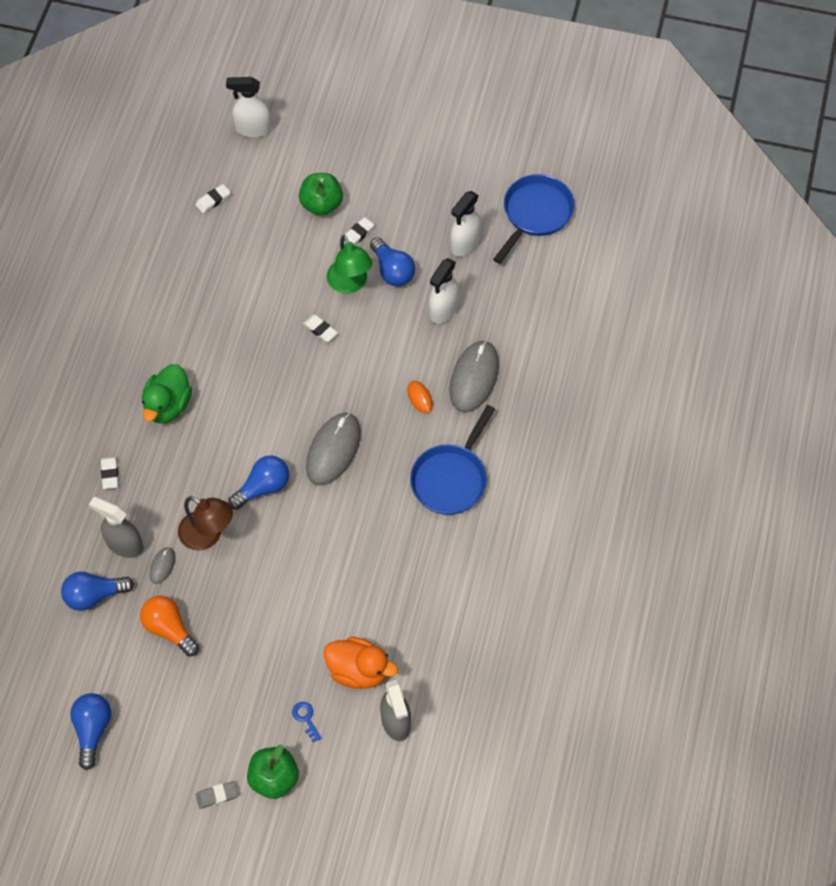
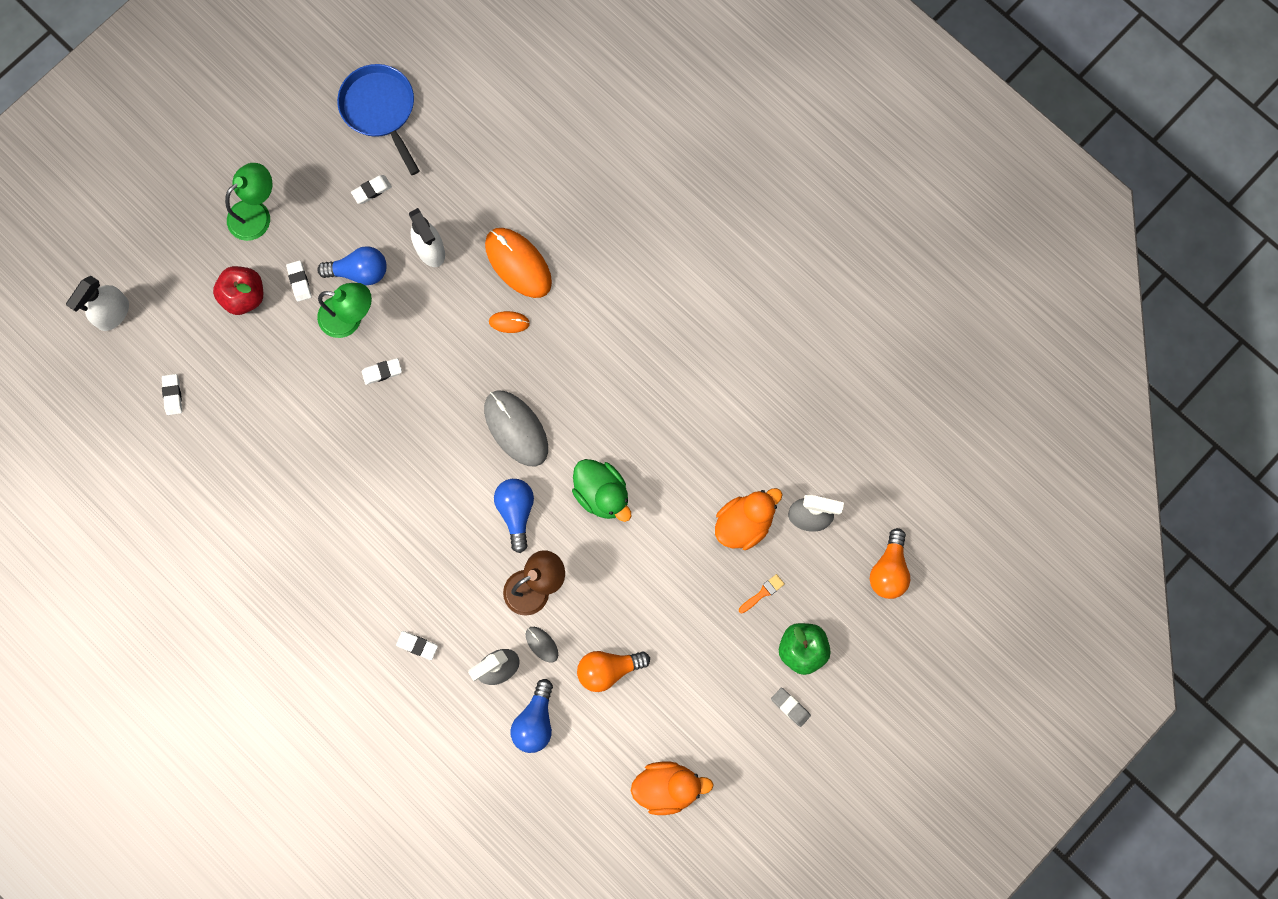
camera: 60 degrees left, 15 degrees up
blue light bulb [70,693,111,770] -> orange duck [631,762,714,815]
green duck [142,364,192,424] -> green duck moved to [572,459,631,522]
grey eraser [196,781,239,809] -> grey eraser turned 60 degrees counterclockwise [771,687,811,727]
blue key [292,702,322,742] -> orange brush [739,574,784,613]
green apple [299,173,343,216] -> red apple [213,266,263,315]
blue pan [410,405,495,515] -> none
grey mouse [449,340,499,412] -> orange mouse [485,228,552,298]
white spray bottle [450,191,481,256] -> white eraser [351,175,392,204]
none -> green lamp [225,163,272,241]
none -> orange light bulb [870,528,910,599]

